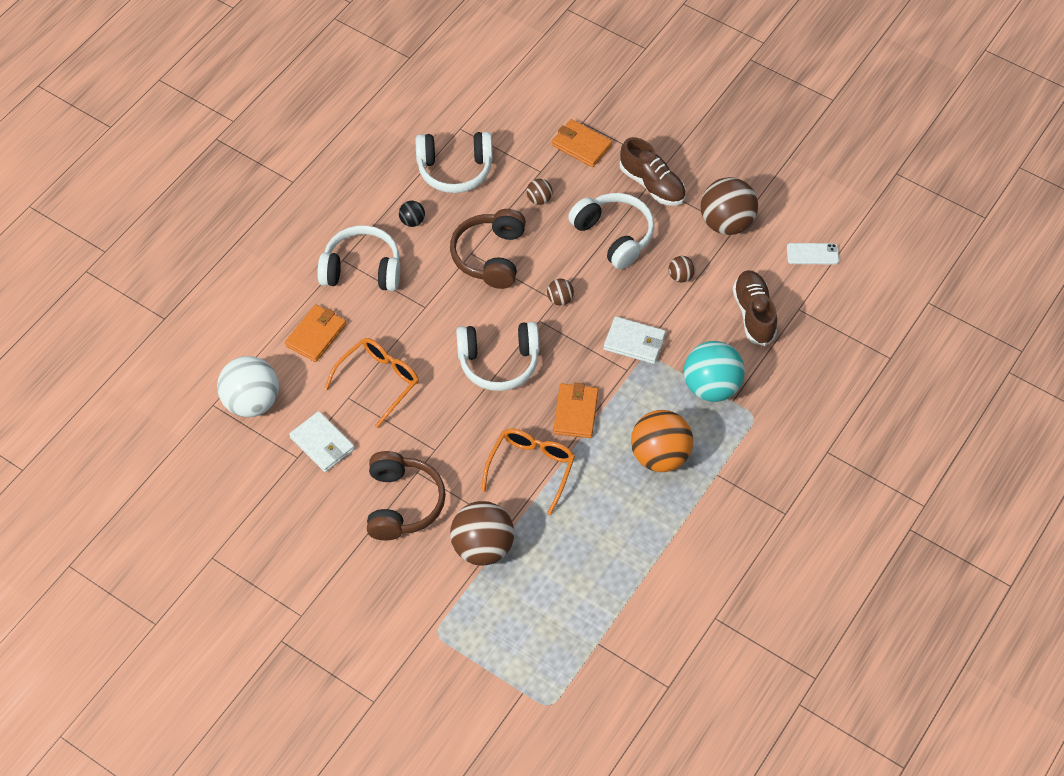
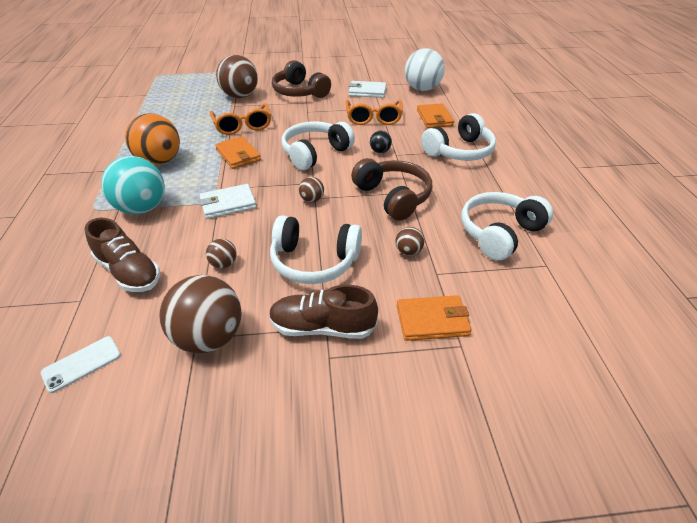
camera: 140 degrees right, 15 degrees down
black ball [399,201,425,227] -> black ball moved to [370,131,392,153]

